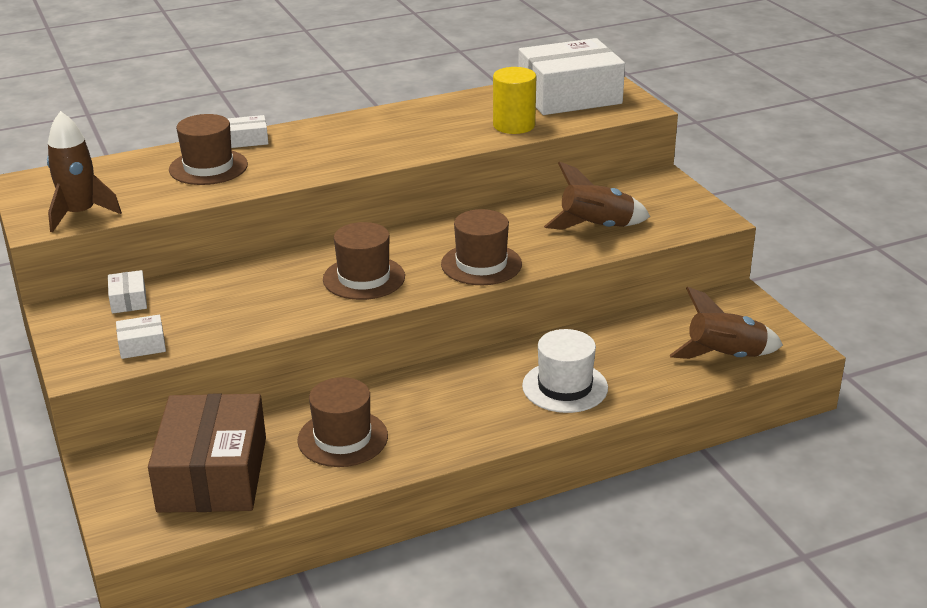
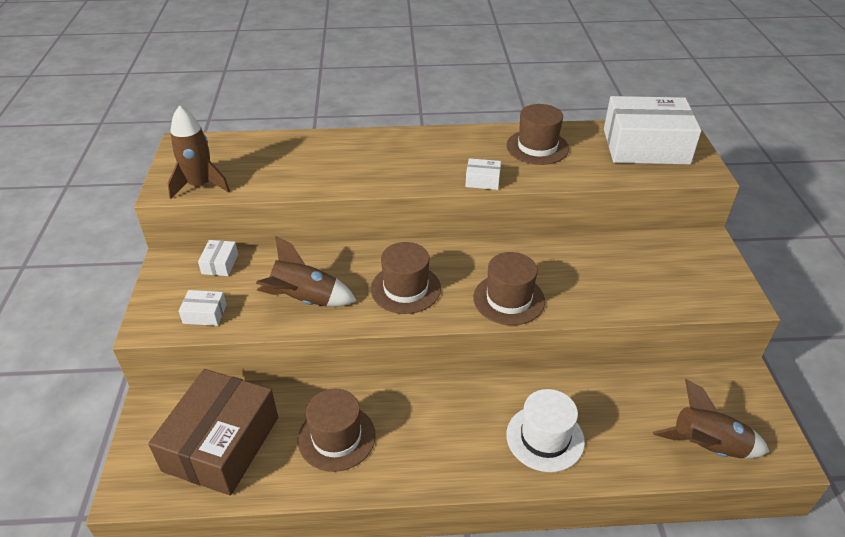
camera: 20 degrees right, 10 degrees up
brown hat [169,114,248,185] -> brown hat moved to [506,104,569,165]
white box [228,115,269,148] -> white box moved to [465,158,501,190]
yellow cylinder [493,67,536,134] -> none
brown rocket [544,162,650,230] -> brown rocket moved to [256,235,357,306]

